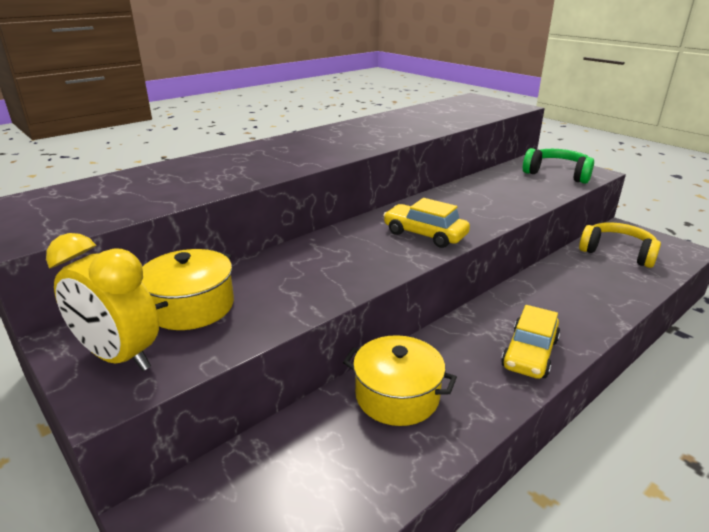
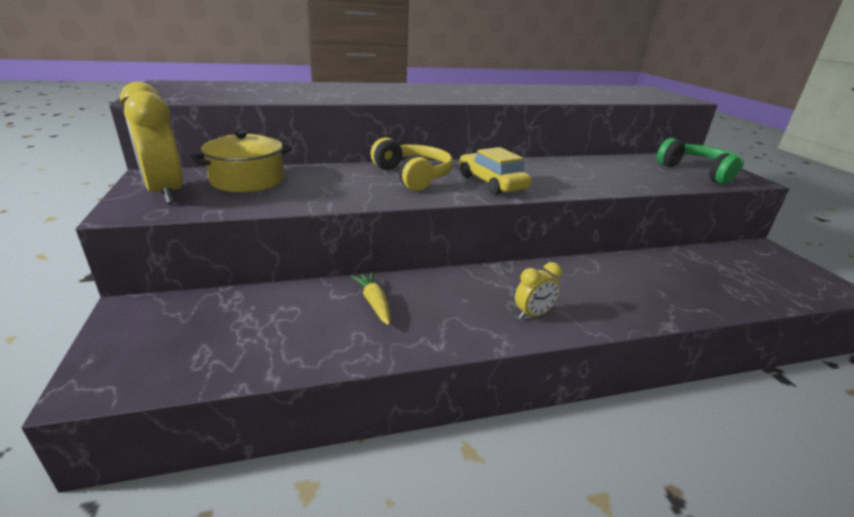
camera: 25 degrees right, 0 degrees up
yellow pot [343,335,457,426] -> yellow carrot [351,272,390,325]
yellow car [501,305,560,379] -> yellow clock [515,262,562,320]
yellow headphones [579,222,661,268] -> yellow headphones moved to [371,137,453,191]

